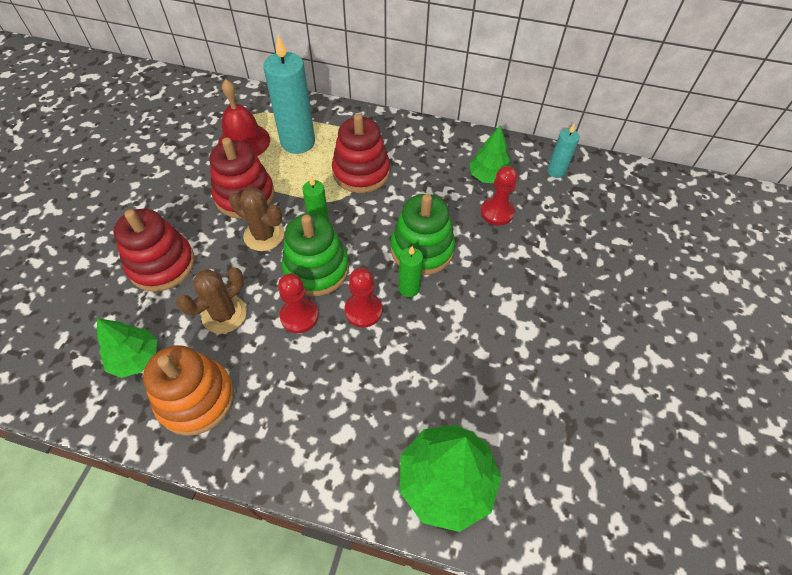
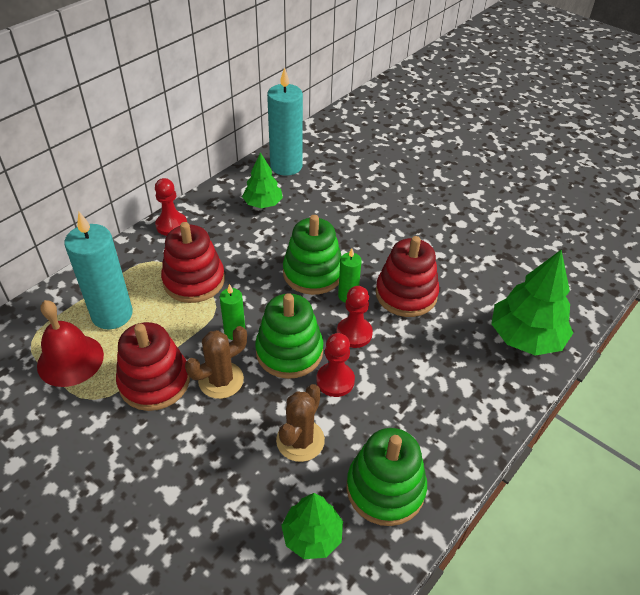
camera: 65 degrees left, 10 degrees down
red stacking toy [113,209,195,292] -> red stacking toy moved to [376,236,439,317]
orange stacking toy [143,345,234,436] -> green stacking toy [346,428,427,526]
brown cactus [176,267,247,334] -> brown cactus turned 45 degrees clockwise [276,384,325,462]
red pawn [481,166,518,226] -> red pawn moved to [155,178,187,236]
turquoise candle [547,123,580,178] -> turquoise candle [267,67,303,176], size x1.94

